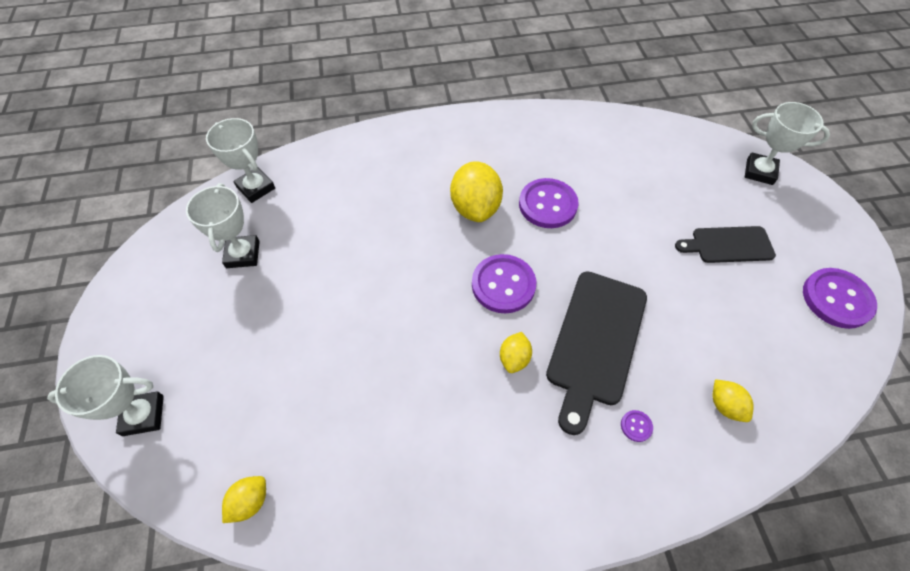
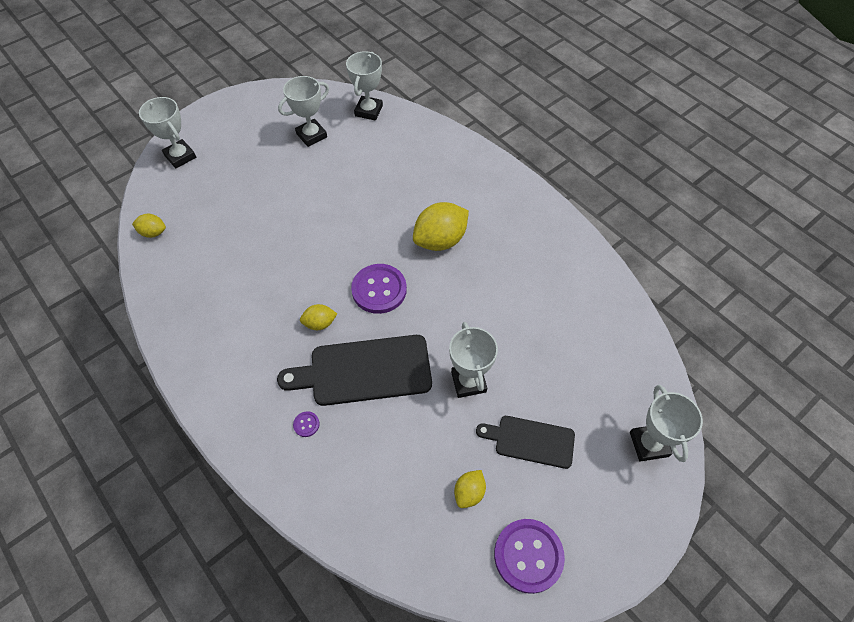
camera: 60 degrees right, 0 degrees up
purple button [519,178,579,228] -> none
black cutting board [675,226,776,263] -> black cutting board turned 45 degrees counterclockwise [476,416,575,469]
yellow lemon [713,379,754,422] -> yellow lemon moved to [454,470,486,508]
none -> white trophy [449,322,498,398]

